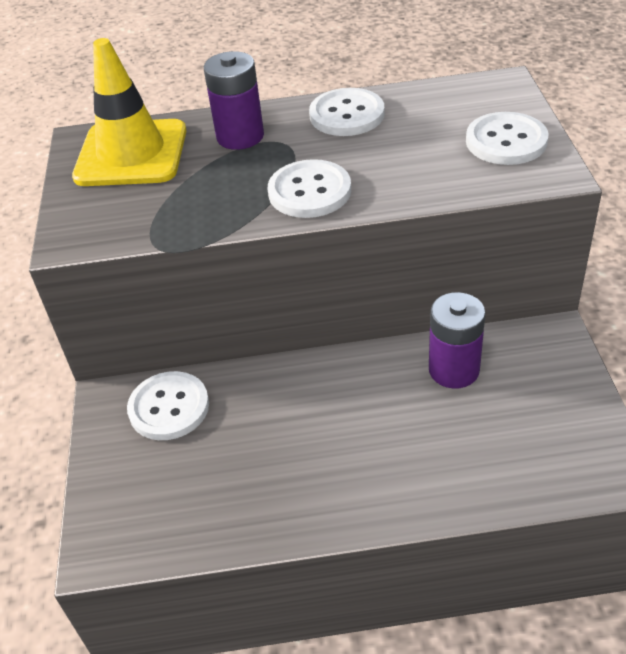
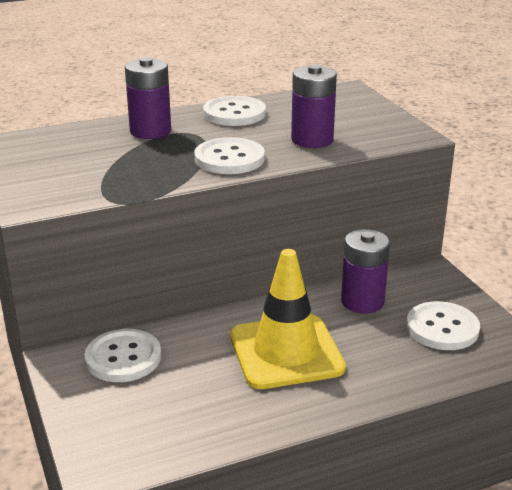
camera: 20 degrees left, 15 degrees down
yellow traffic cone [72,38,186,186] -> yellow traffic cone moved to [230,249,346,389]
white button [466,112,549,165] -> white button moved to [406,301,480,350]
none -> purple battery [291,65,337,148]

